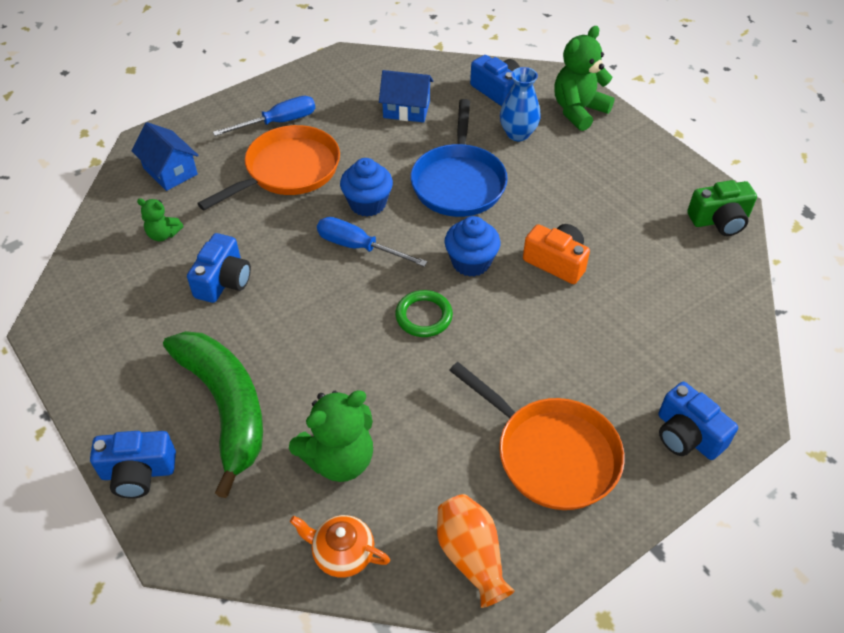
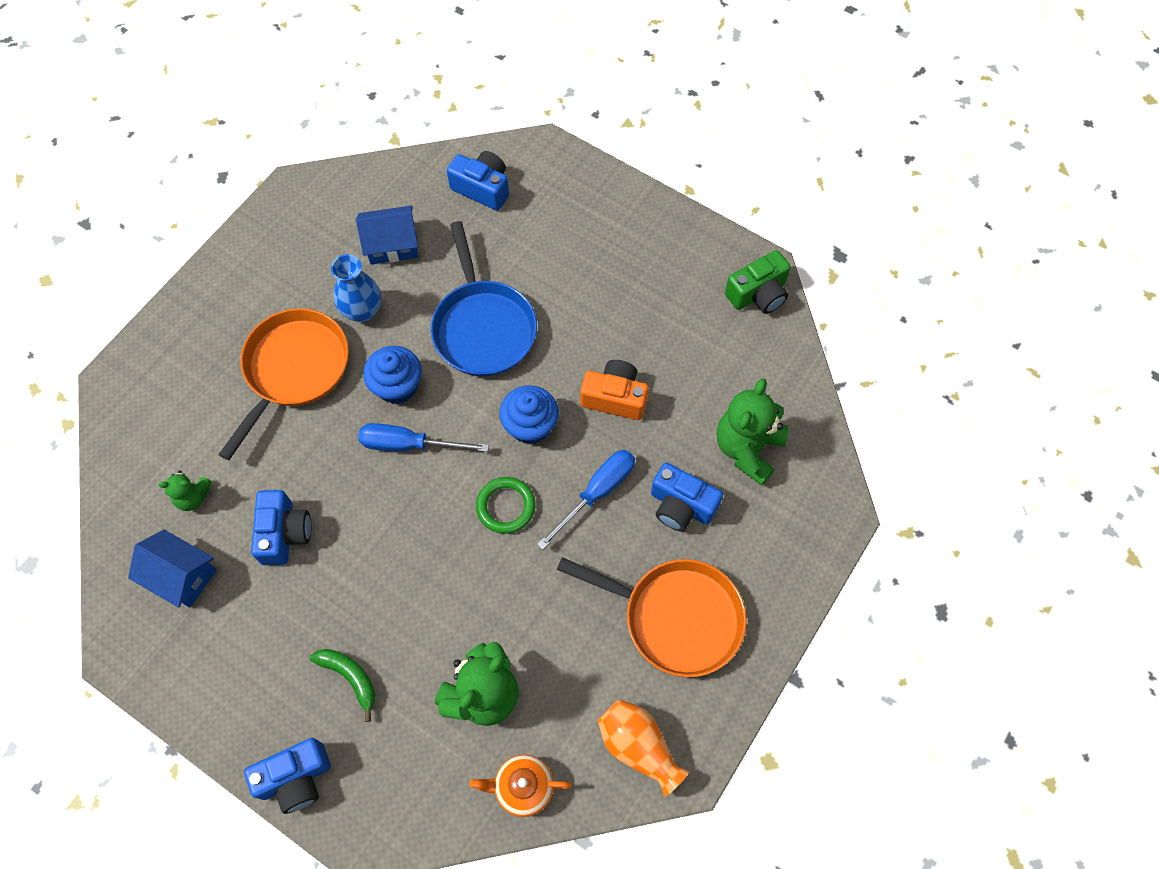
camera: 20 degrees left, 15 degrees up
blue house [131,122,199,191] -> blue house moved to [128,530,216,608]
green banana [163,331,263,498] -> green banana [310,649,376,722], size x0.45
blue screwdriver [213,96,315,136] -> blue screwdriver moved to [537,450,635,550]
blue vase [500,67,541,141] -> blue vase moved to [331,254,381,322]
green teddy bear [554,26,615,131] -> green teddy bear moved to [717,378,788,486]
blue camera [658,382,738,460] -> blue camera moved to [651,463,723,532]

